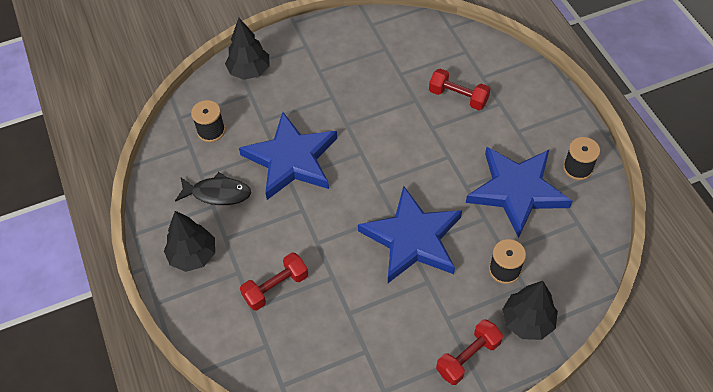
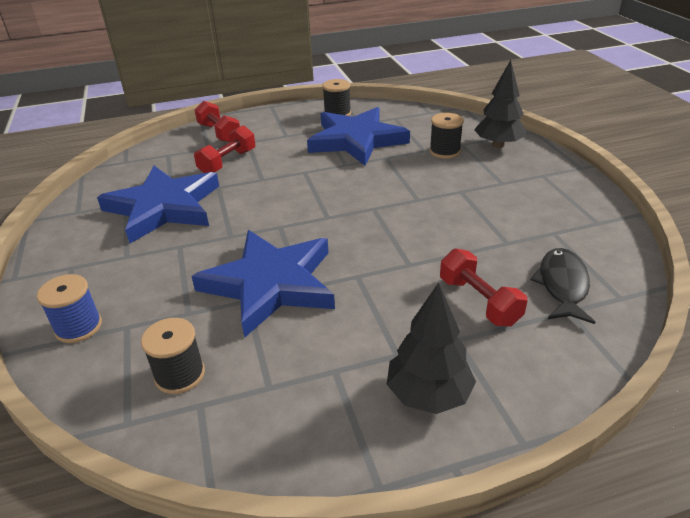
camera: 85 degrees left, 20 degrees down
black fish [175,172,251,205] -> black fish moved to [530,248,595,324]
black tree [225,18,270,80] -> blue spool [37,274,102,343]
blue star [358,186,462,283] -> blue star moved to [97,166,219,243]
red dumbbell [436,319,503,385] -> red dumbbell moved to [195,101,240,143]

